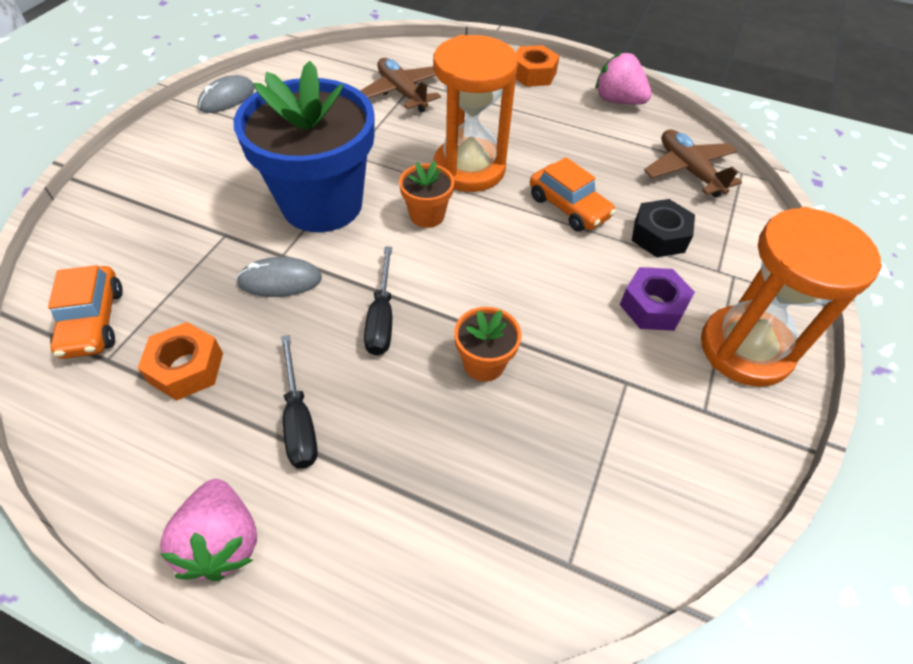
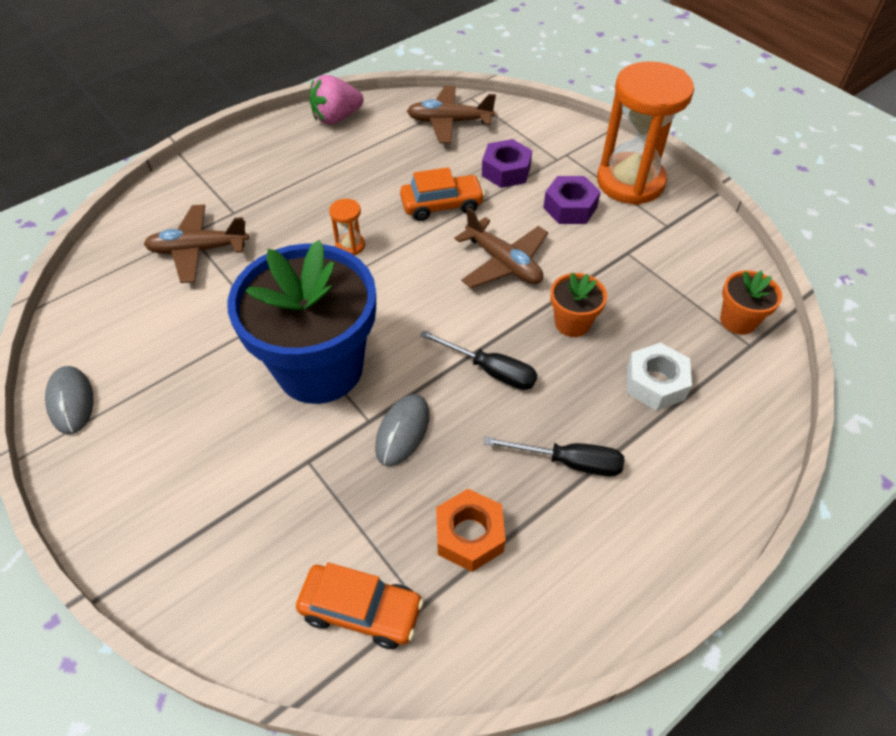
camera: 60 degrees left, 0 degrees up
pink strawberry [160,479,257,581] -> none
orange flower pot [399,161,454,228] -> orange flower pot moved to [720,270,782,335]
orange hourglass [433,35,518,192] -> orange hourglass [329,199,365,256], size x0.41
orange nut [516,45,559,87] -> none
black nut [632,199,695,257] -> purple nut [482,139,532,188]
none -> brown plane [455,207,548,288]
none -> white nut [627,343,692,411]

